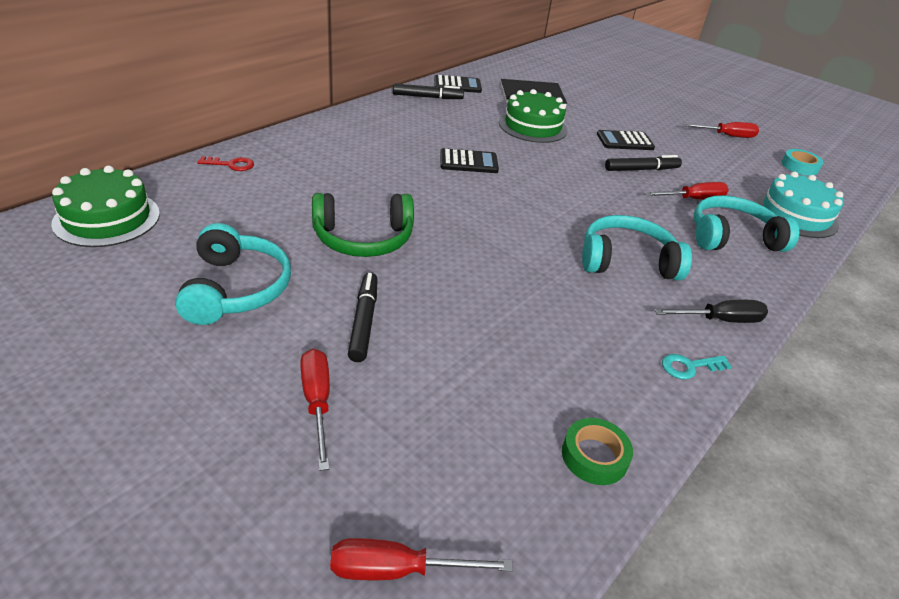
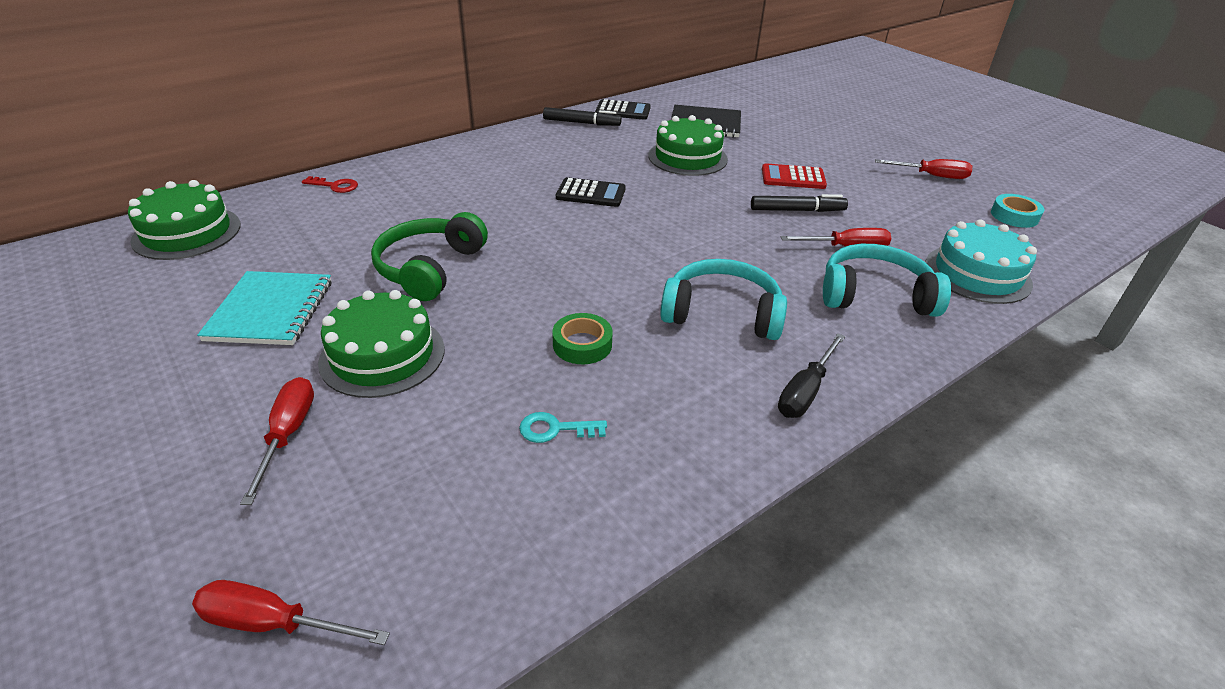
camera: 15 degrees right, 0 degrees up
turquoise headphones [175,223,291,325] -> turquoise notebook [197,271,332,345]
green headphones [312,193,414,257] -> green headphones turned 105 degrees clockwise [371,212,488,301]
black marker [348,273,378,362] -> green cake [318,290,444,398]
green tape [562,418,633,485] -> green tape moved to [552,313,613,364]
black calculator [597,130,655,150] -> red calculator [762,163,827,189]
black screwdriver [655,300,768,323] -> black screwdriver turned 120 degrees clockwise [778,333,845,418]
turquoise key [662,354,732,379] -> turquoise key moved to [519,412,607,443]

